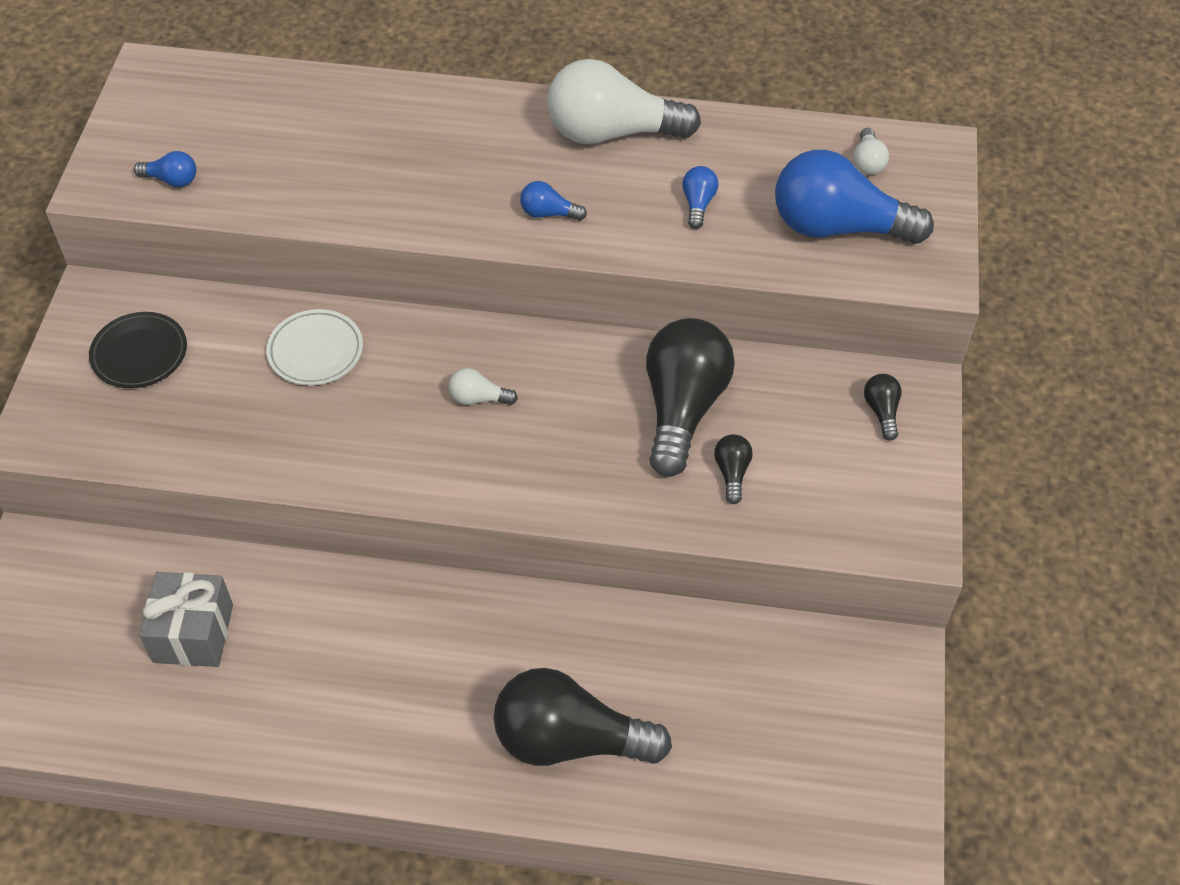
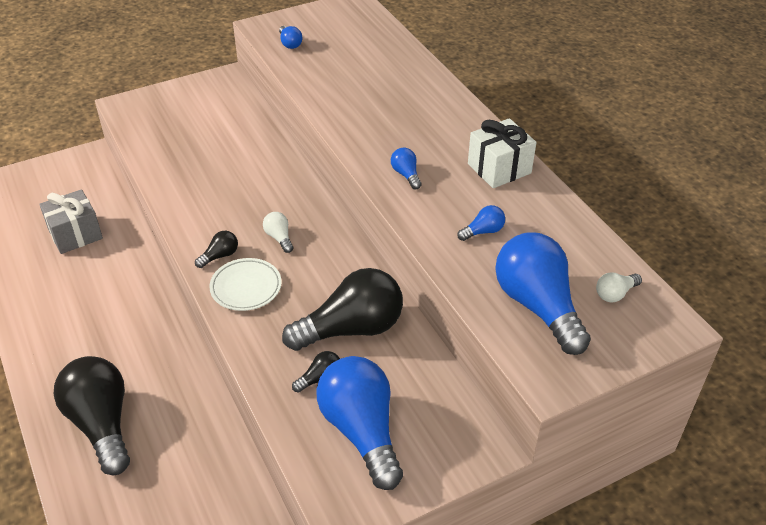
camera: 55 degrees right, 10 degrees down
black plate [89,312,187,388] -> none
white plate [266,309,363,386] -> white plate moved to [209,258,281,311]
white light bulb [547,59,701,144] -> white gift [468,118,537,188]
black light bulb [864,374,902,441] -> black light bulb moved to [195,231,238,268]
none -> blue light bulb [316,356,403,490]

